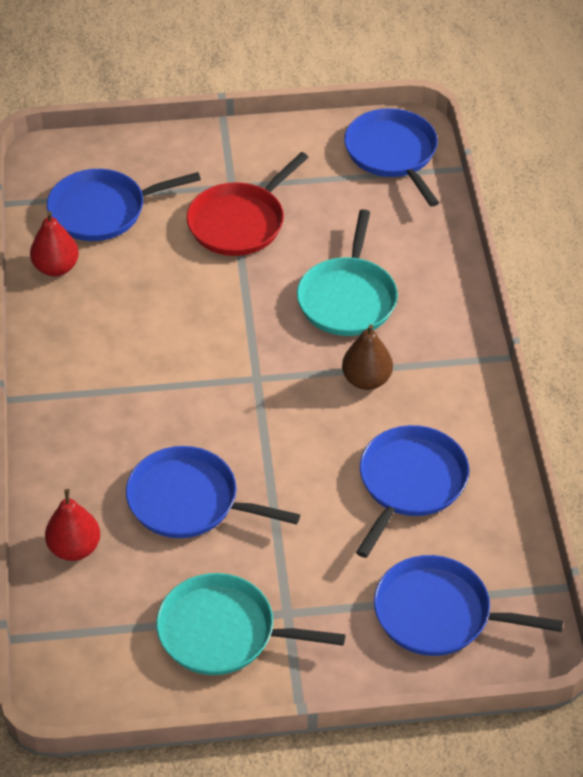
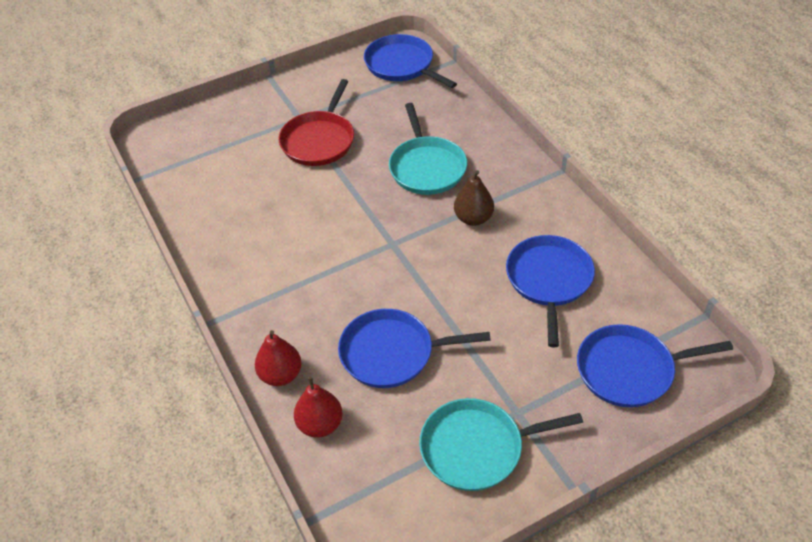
camera: 20 degrees left, 0 degrees up
red pear [30,211,79,277] -> red pear moved to [255,330,301,386]
blue pan [47,169,201,241] -> none

